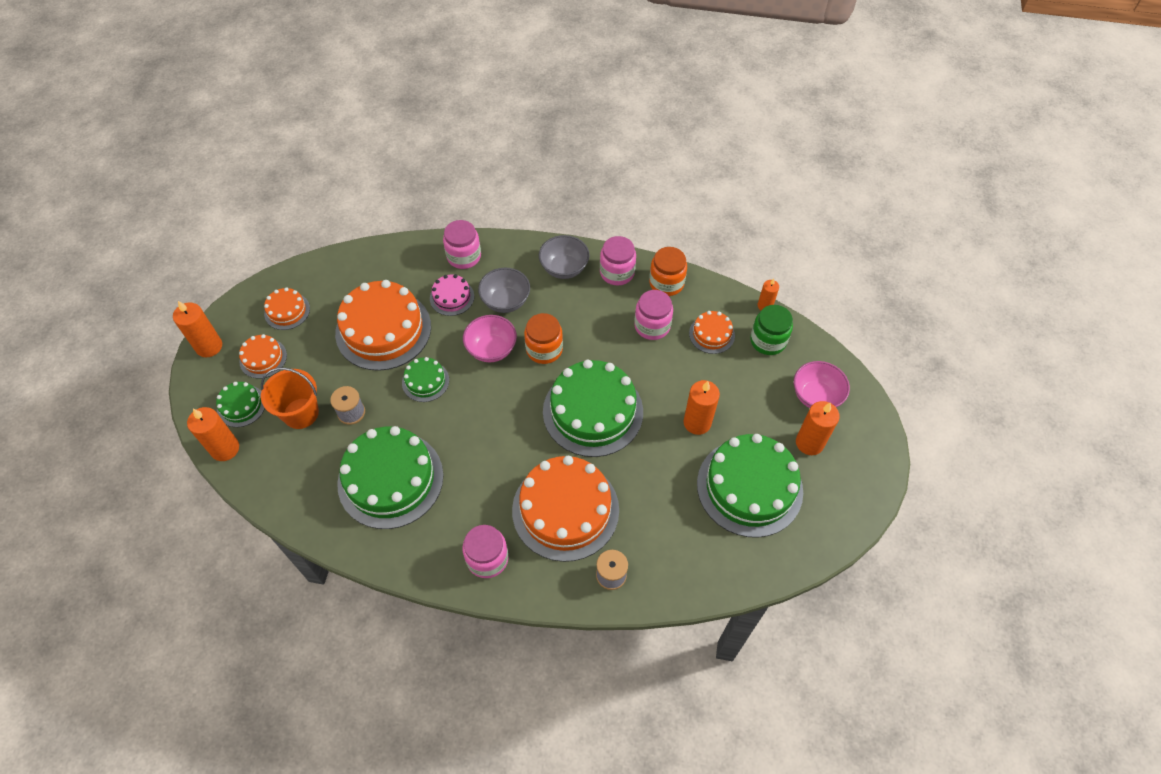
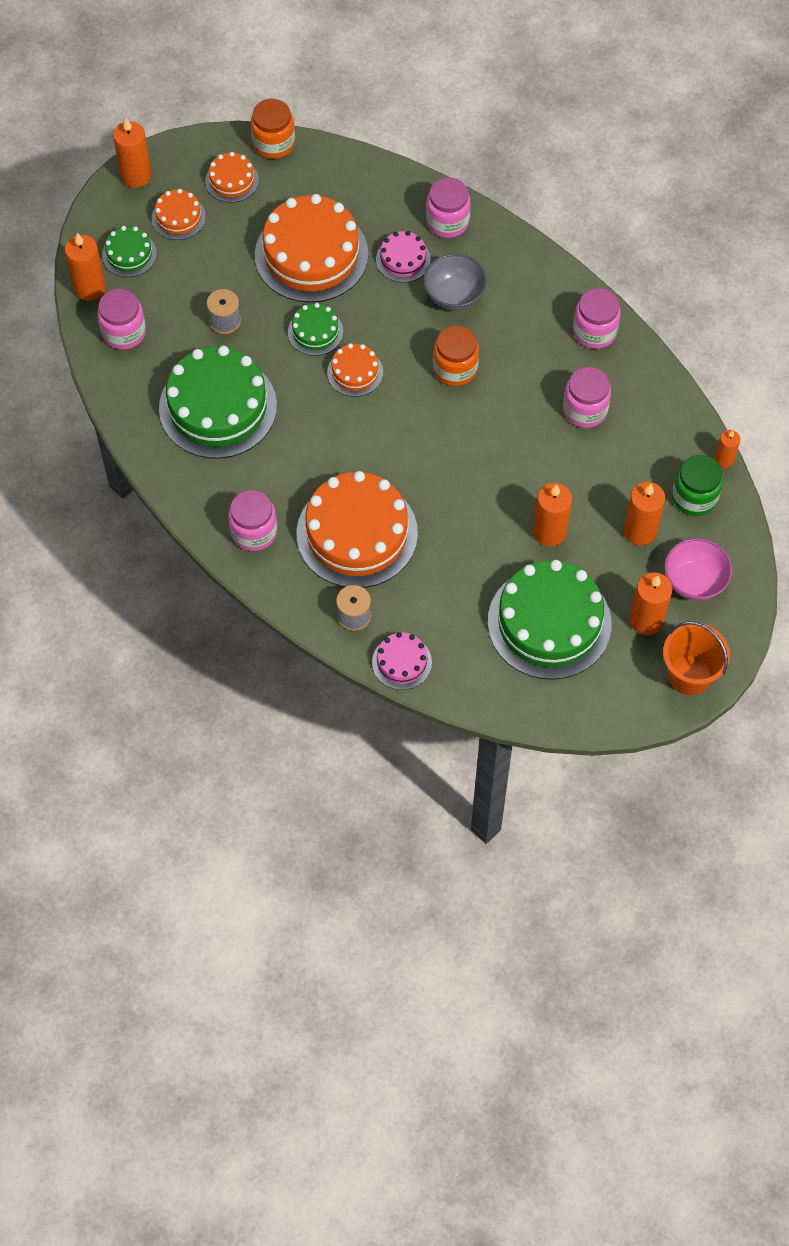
camera: 35 degrees right, 5 degrees up
orange bucket [261,367,319,429] -> orange bucket moved to [663,622,730,695]
pink bowl [463,315,517,362] -> none
grey bowl [539,235,589,279] -> none
green cake [543,360,643,457] -> none
orange jar [649,247,687,296] -> orange jar moved to [251,99,295,159]
orange cake [689,311,735,354] -> orange cake moved to [327,343,383,397]
none -> pink jar [97,289,146,350]
none -> pink cake [372,632,432,690]
none -> orange candle [624,482,665,546]

